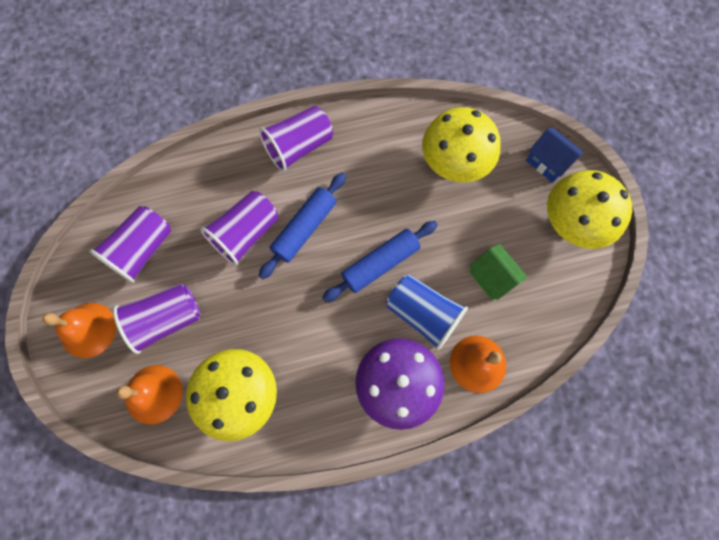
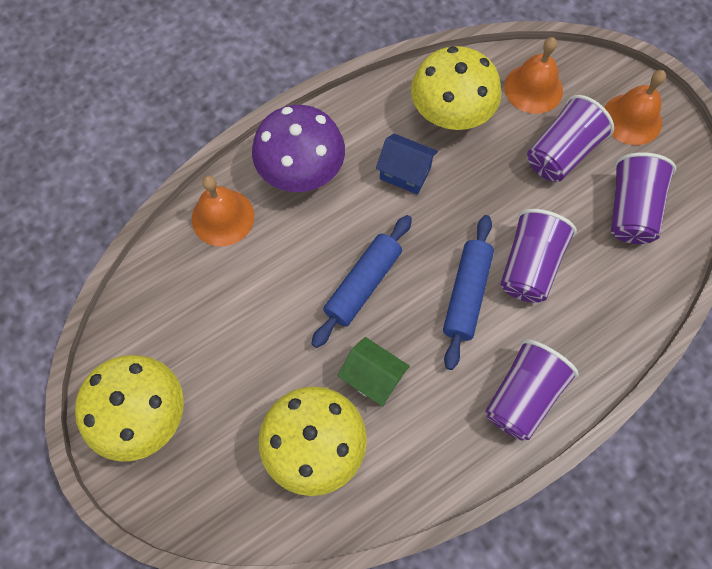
camera: 160 degrees right, 5 degrees down
blue cup [386,275,468,350] -> none
green house [469,244,528,301] -> green house moved to [338,337,410,407]
blue house [526,127,584,183] -> blue house moved to [376,134,438,195]

